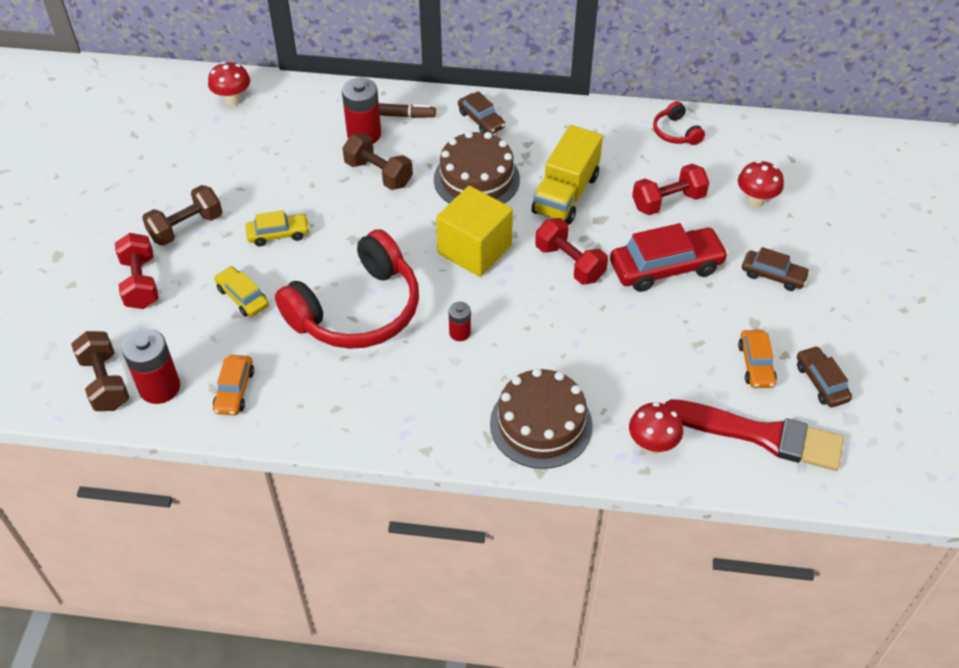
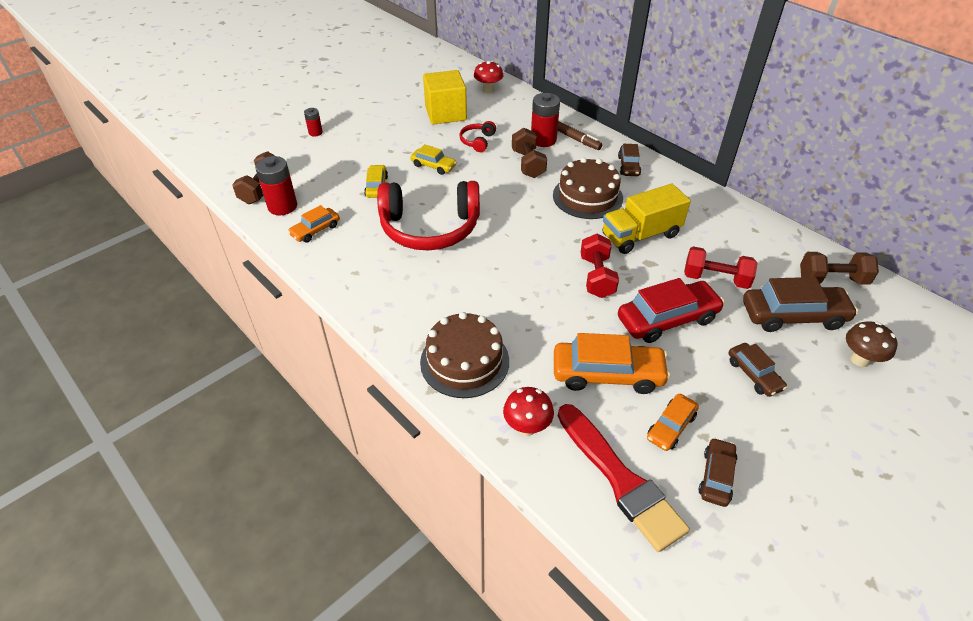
camera: 40 degrees right, 5 degrees down
red dumbbell [115,233,159,309] -> none
brown dumbbell [142,185,222,246] -> brown dumbbell moved to [800,252,879,285]
yellow cube [436,186,513,277] -> yellow cube moved to [423,70,467,125]
red battery [449,302,471,341] -> red battery moved to [304,108,323,137]
red car [610,223,729,292] -> red car turned 45 degrees counterclockwise [618,278,725,343]
red headphones [653,101,705,145] -> red headphones moved to [459,121,496,152]
red mushroom [738,160,784,207] -> brown car [743,277,858,332]
none -> orange car [554,333,670,394]
none -> brown mushroom [846,321,898,367]

